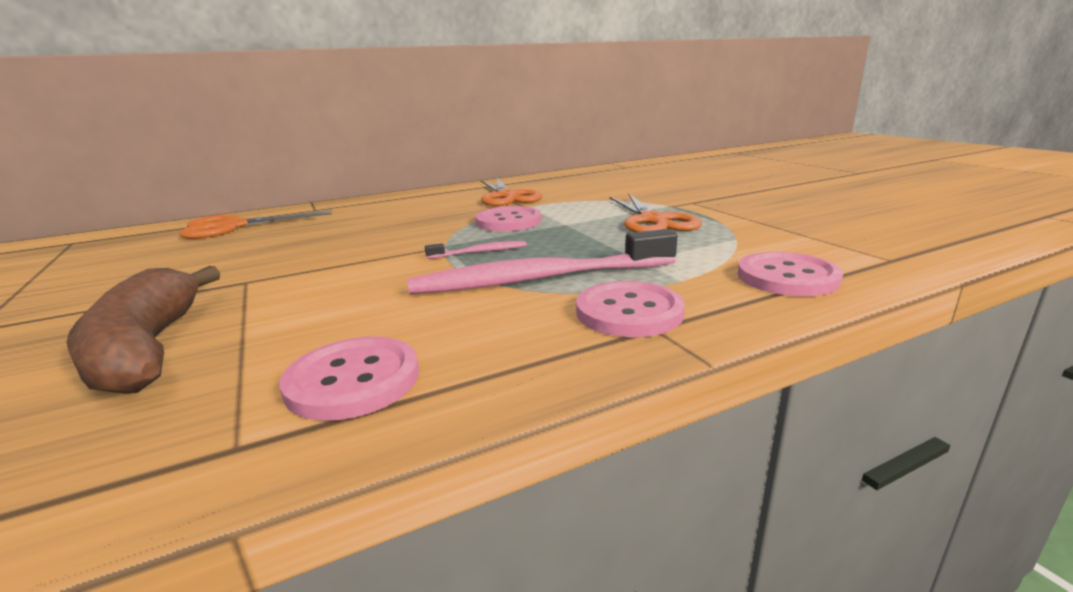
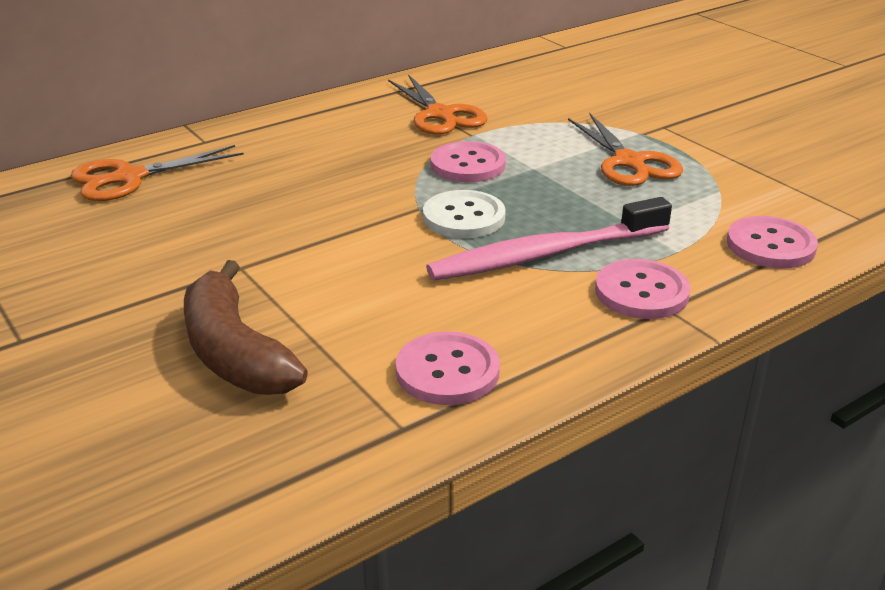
camera: 10 degrees left, 10 degrees up
pink toothbrush [425,241,527,259] -> white button [423,190,506,238]

